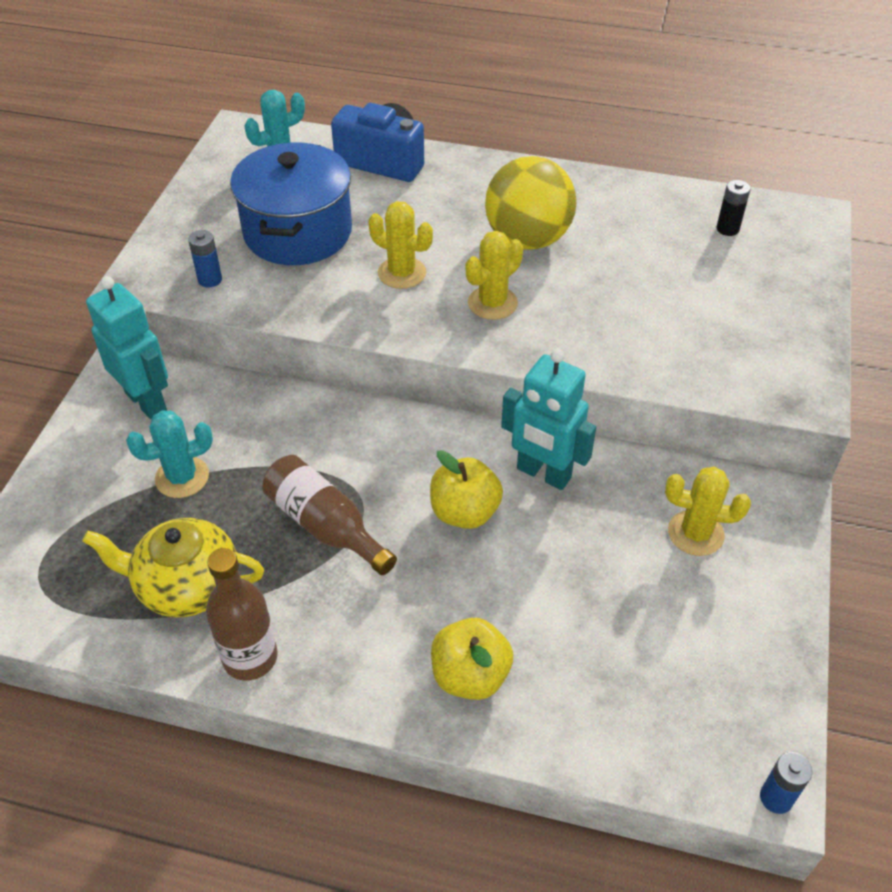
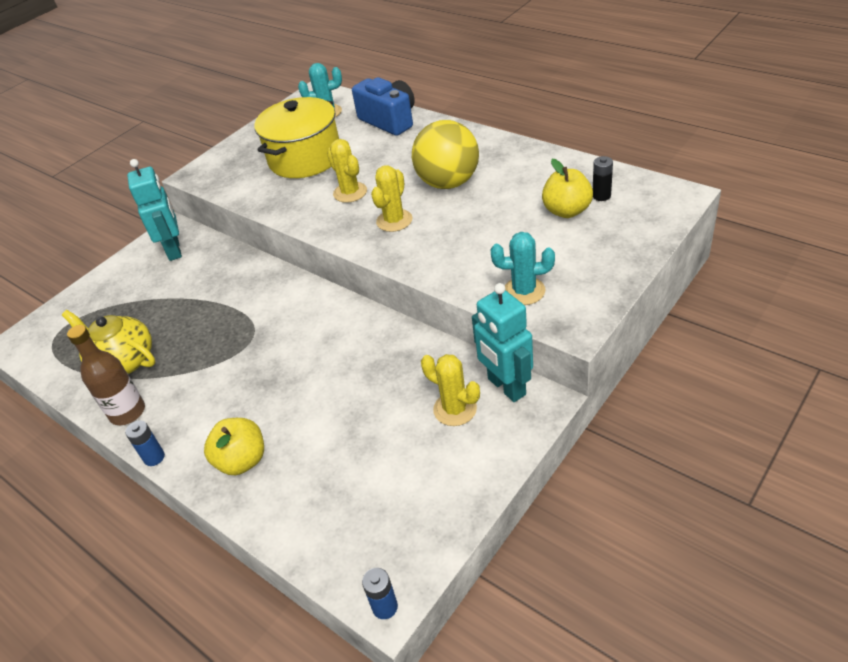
camera: 30 degrees right, 5 degrees down
turquoise cactus [126,411,213,498] -> turquoise cactus moved to [490,232,555,305]
blue battery [188,230,222,288] -> blue battery moved to [125,420,165,466]
blue pot [230,143,352,265] -> yellow pot [254,97,339,178]
brown bottle [262,455,397,575] -> none
yellow apple [430,450,503,529] -> yellow apple moved to [542,159,593,218]
yellow cactus [465,231,523,320] -> yellow cactus turned 45 degrees counterclockwise [371,165,412,232]
turquoise robot [501,349,596,490] -> turquoise robot moved to [472,283,533,402]

